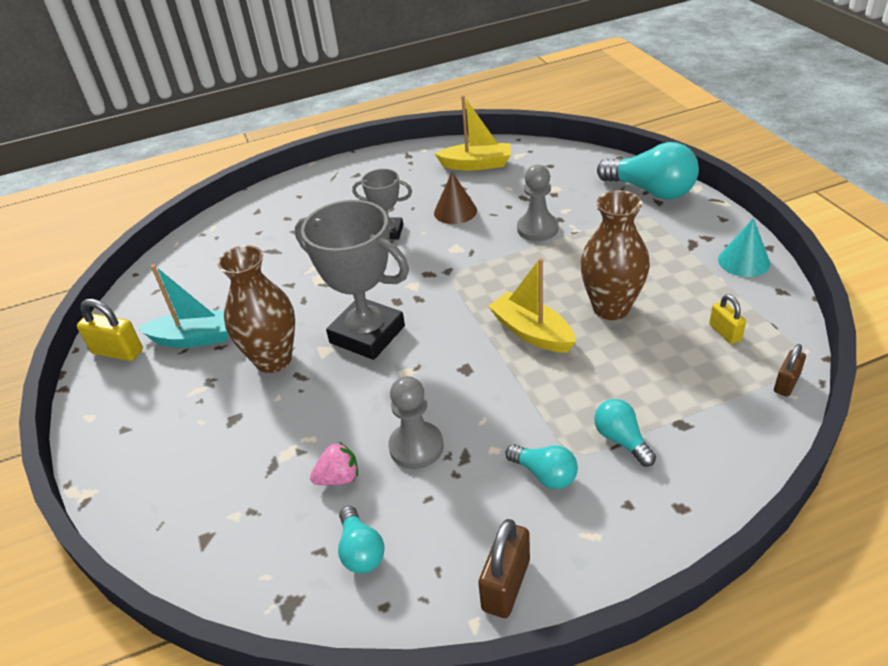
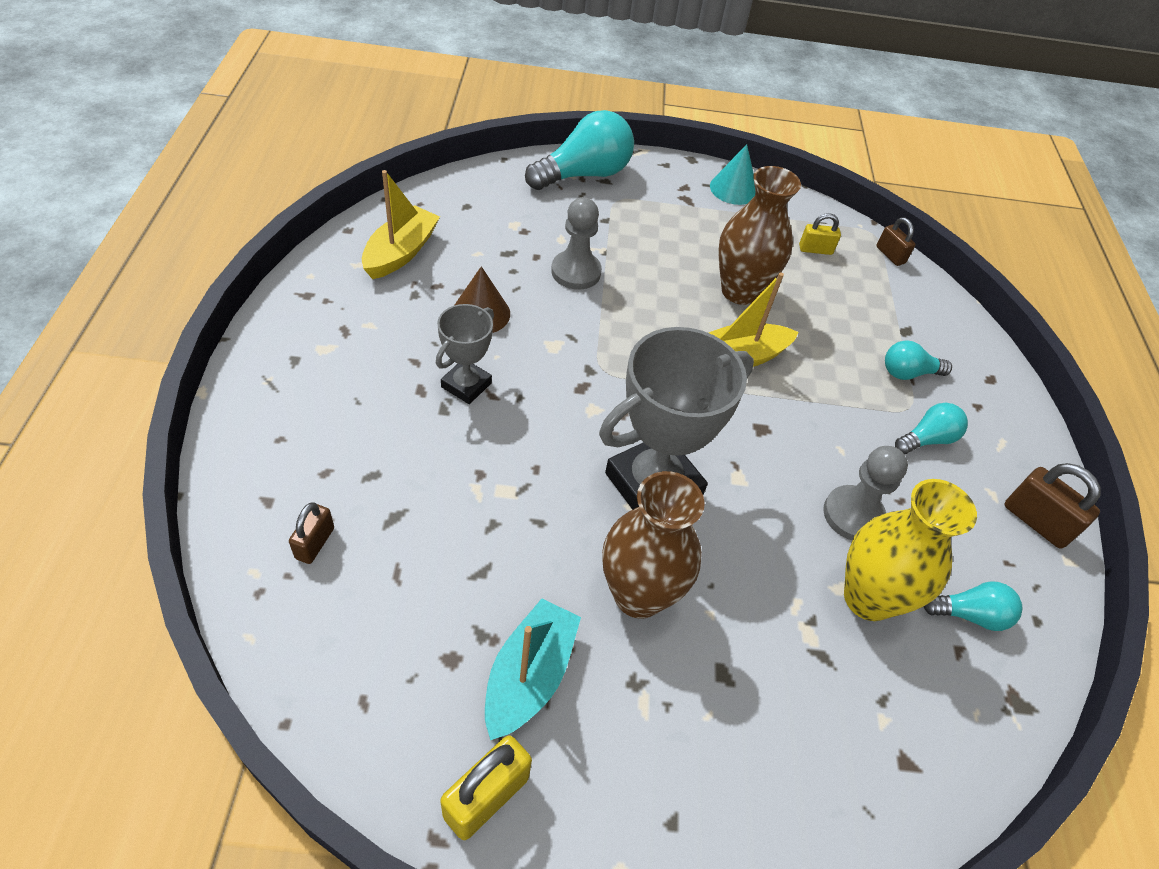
camera: 75 degrees left, 10 degrees up
pink strawberry [310,442,358,485] -> yellow vase [844,479,977,621]
none -> brown padlock [289,502,334,564]

